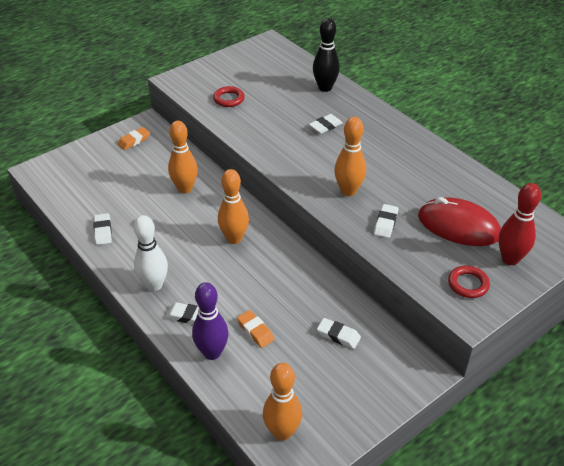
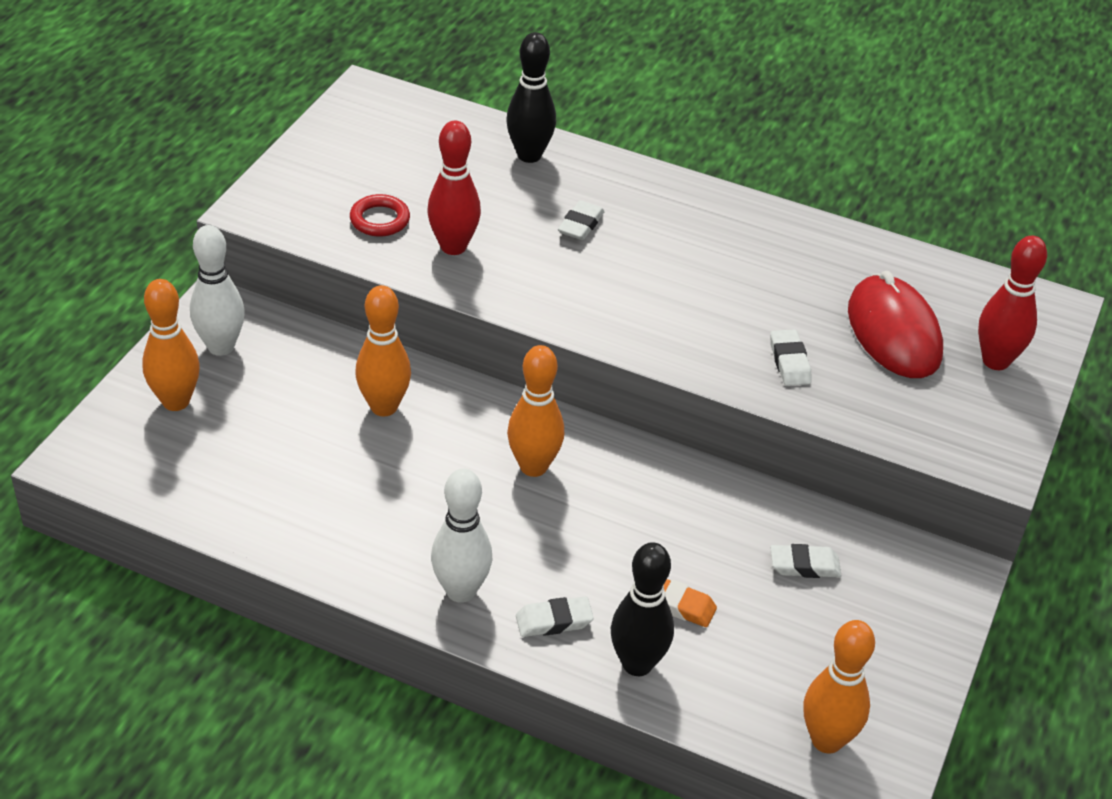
camera: 30 degrees left, 0 degrees up
white eraser [93,213,112,245] -> none
orange eraser [117,127,150,150] -> white bowling pin [190,225,245,356]
purple bowling pin [192,282,229,360] -> black bowling pin [611,542,674,676]
orange bowling pin [334,117,366,196] -> orange bowling pin moved to [142,279,200,411]
red mouse [418,197,501,246] -> red mouse turned 75 degrees clockwise [848,271,943,378]
red ring [448,266,490,298] -> none
none -> red bowling pin [427,121,481,255]

